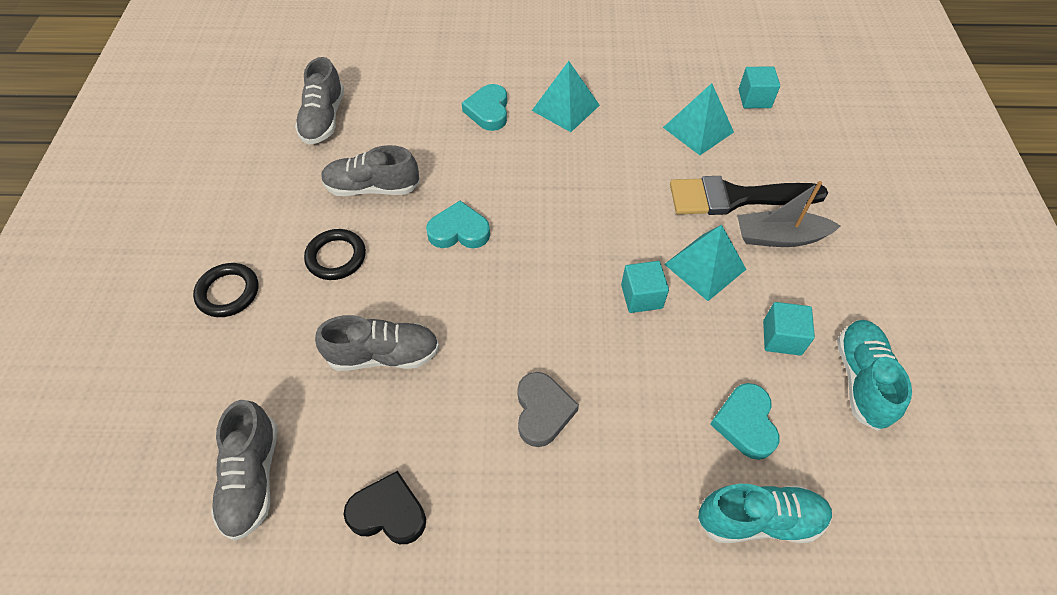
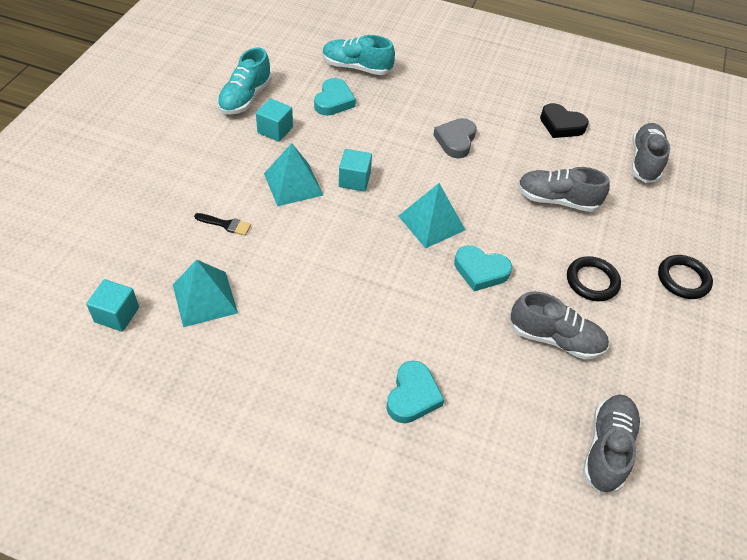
camera: 165 degrees left, 5 degrees down
turquoise pyramid [532,61,600,132] -> turquoise pyramid moved to [399,183,465,249]
black brush [670,176,828,215] -> black brush [194,213,251,236], size x0.40
grey boat [737,181,841,247] -> none

